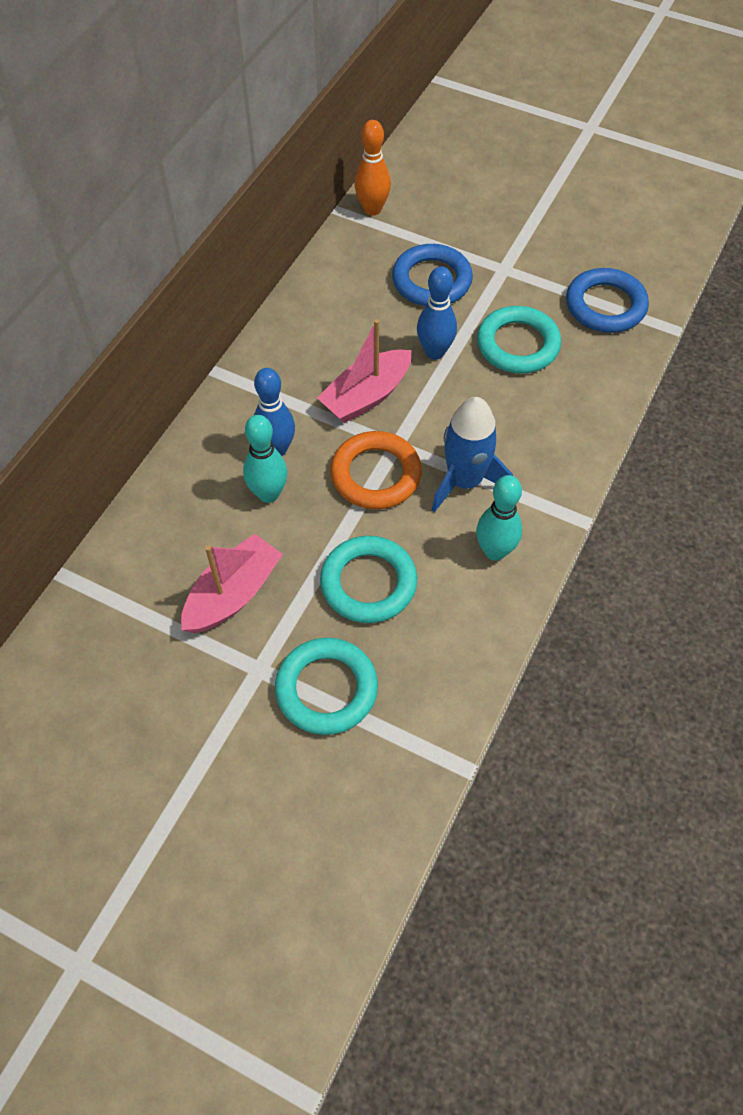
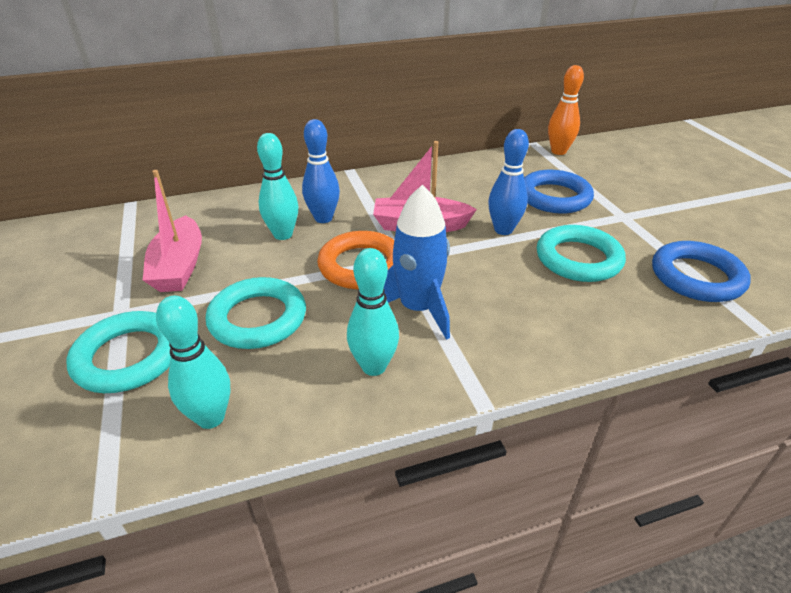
camera: 45 degrees right, 20 degrees down
pink boat [181,534,283,633] -> pink boat turned 90 degrees clockwise [143,170,202,292]
none -> turquoise bowling pin [156,296,231,429]

